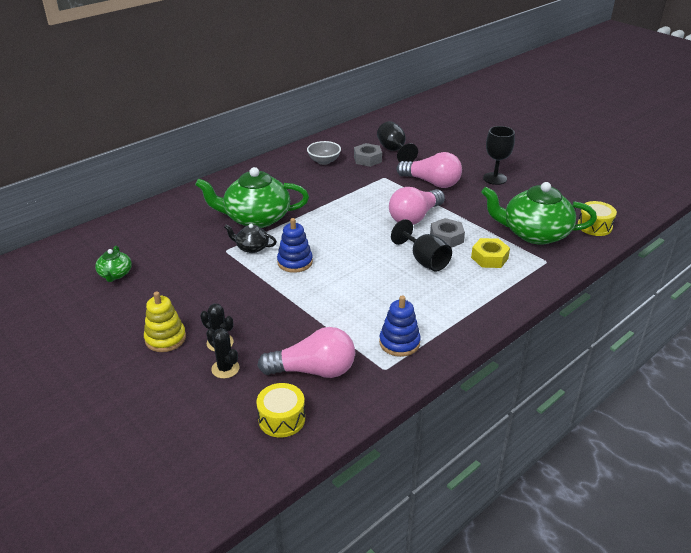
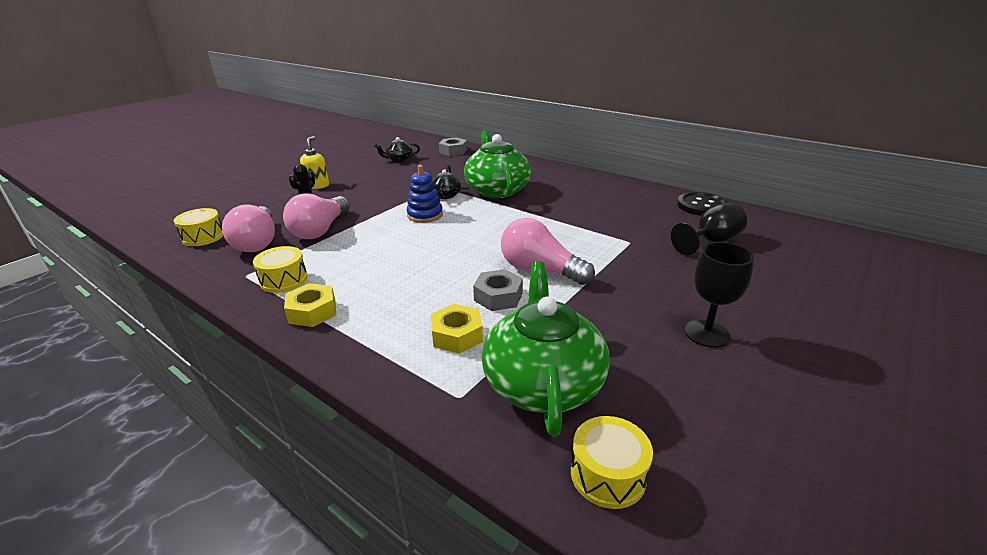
camera: 80 degrees right, 5 degrees down
green teapot [95,246,132,282] -> black teapot [374,137,420,162]
yellow stacking toy [144,291,186,352] -> yellow soap dispenser [300,136,329,189]
black cactus [206,328,240,379] -> none
grey bowl [307,141,341,165] -> none
grey nut [354,143,382,167] -> grey nut moved to [439,137,467,156]
blue stacking toy [379,295,421,357] -> yellow drum [253,246,308,293]
black goblet [391,219,452,272] -> none
pink light bulb [397,152,462,188] -> pink light bulb moved to [283,193,350,239]
none -> yellow nut [284,283,336,327]
none -> black button [677,192,729,216]

